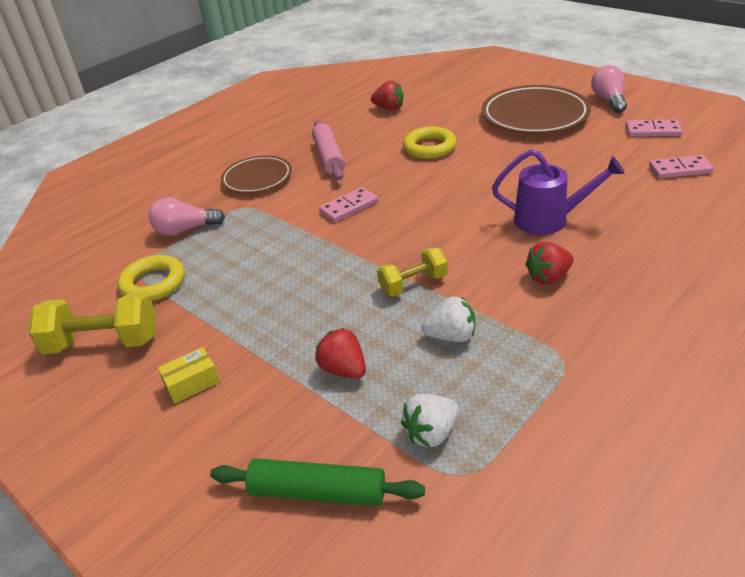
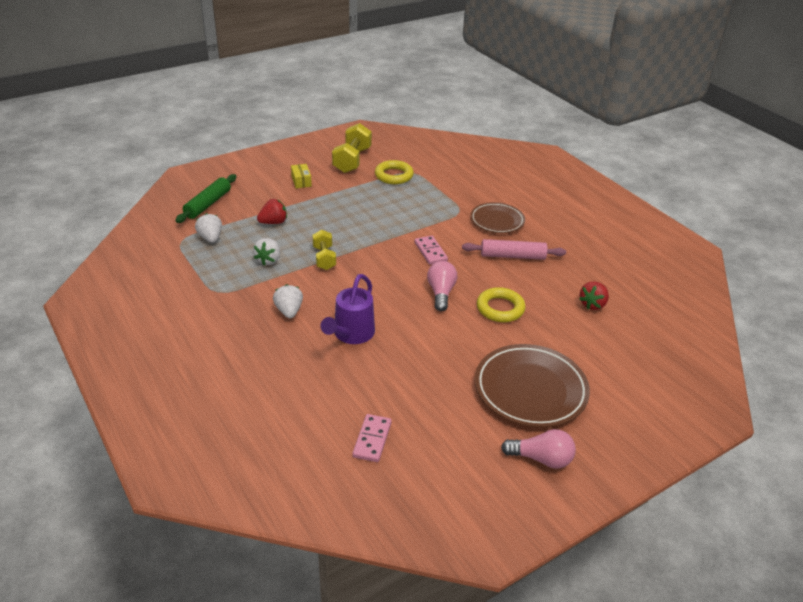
camera: 100 degrees right, 0 degrees up
pink light bulb [149,197,225,236] -> pink light bulb moved to [427,261,457,311]
red strawberry [525,242,574,285] -> white strawberry [273,284,303,318]
pink domino [626,119,682,137] -> none

